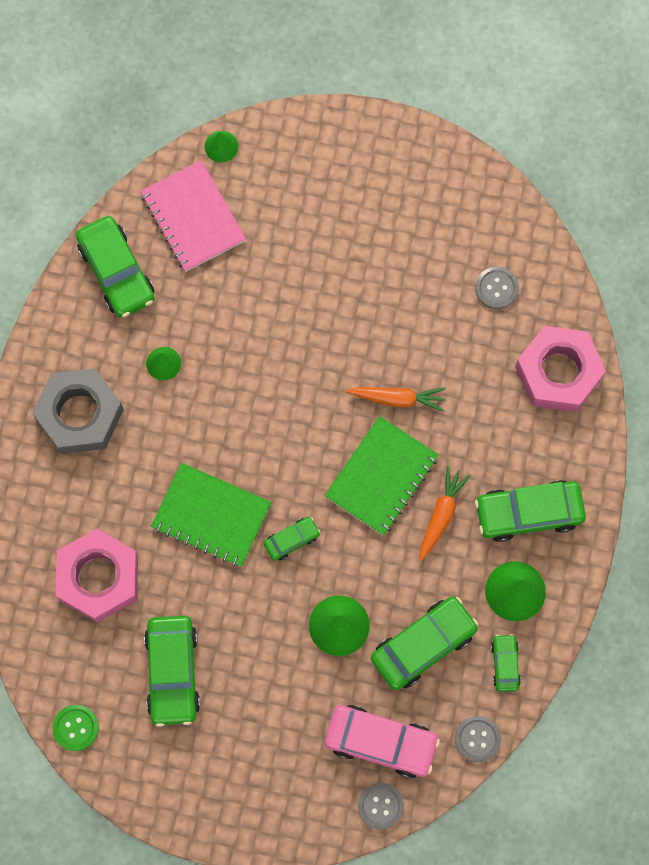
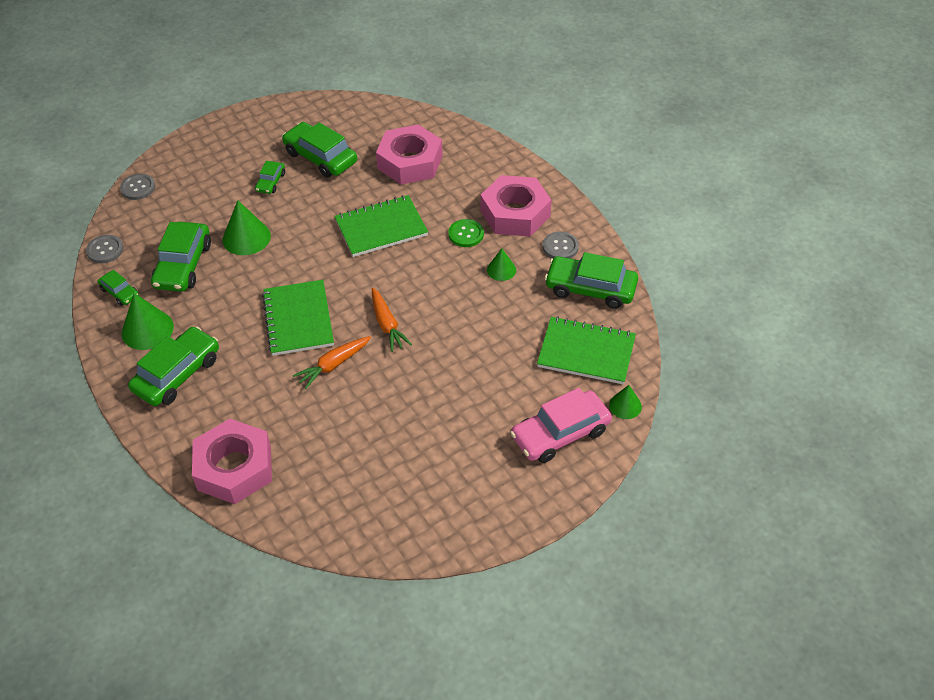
camera: 135 degrees right, 25 degrees down
grey nut [32,368,124,454] -> pink nut [480,175,551,237]
green button [53,705,99,751] -> green button moved to [448,219,484,247]
pink notebook [140,160,246,272] -> green notebook [537,316,636,384]
green car [264,517,320,561] -> green car moved to [255,161,285,194]
pink car [325,705,440,778] -> pink car moved to [510,388,612,463]
orange carrot [420,466,471,561] -> orange carrot moved to [372,288,412,352]
grey button [475,267,519,309] -> grey button moved to [543,232,579,258]

